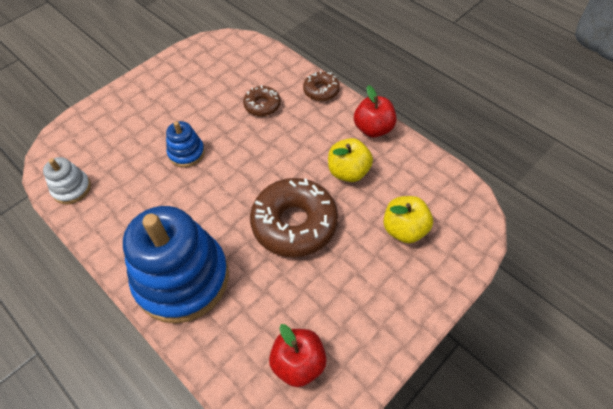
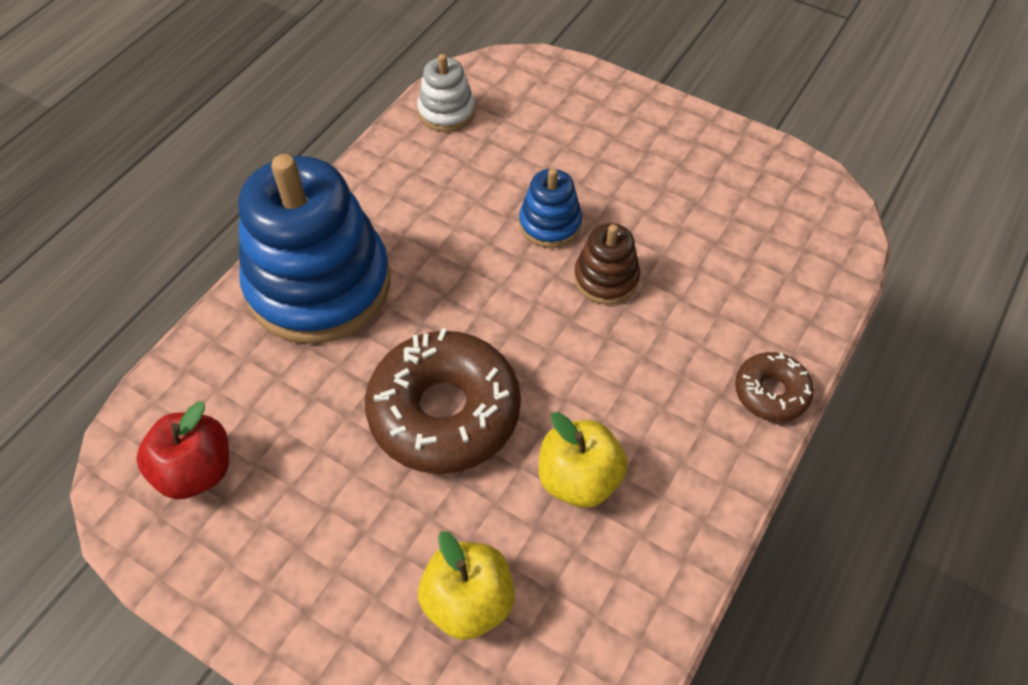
camera: 75 degrees right, 0 degrees up
brown donut [243,85,281,116] -> none
red apple [354,85,397,137] -> none
none -> brown stacking toy [574,223,640,305]

